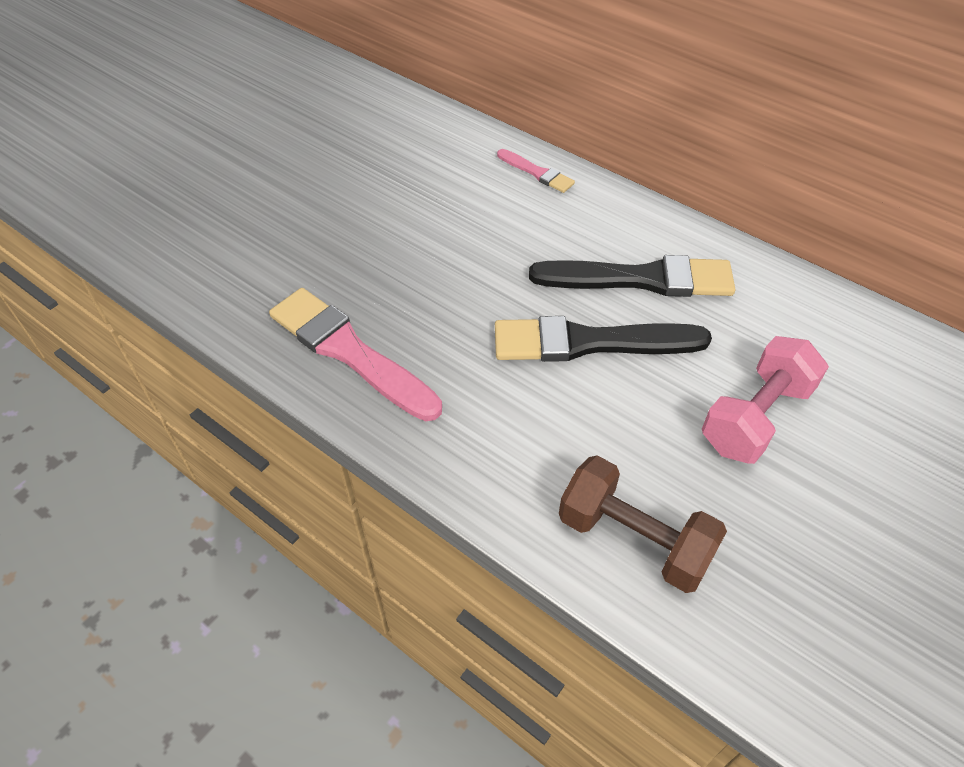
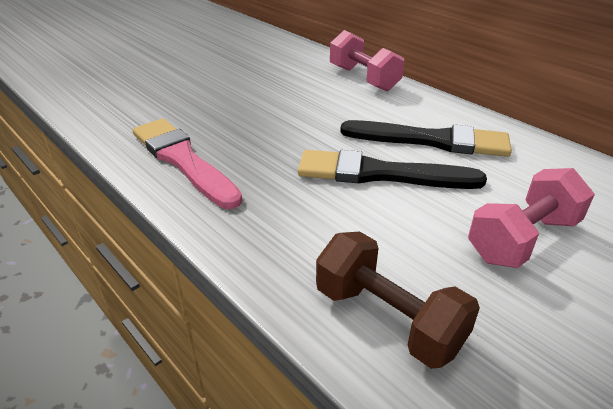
camera: 10 degrees right, 15 degrees down
pink brush [497,149,575,193] -> pink dumbbell [330,30,404,91]

